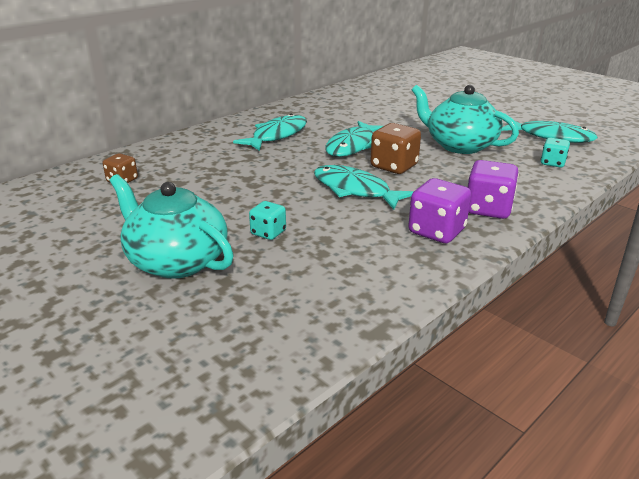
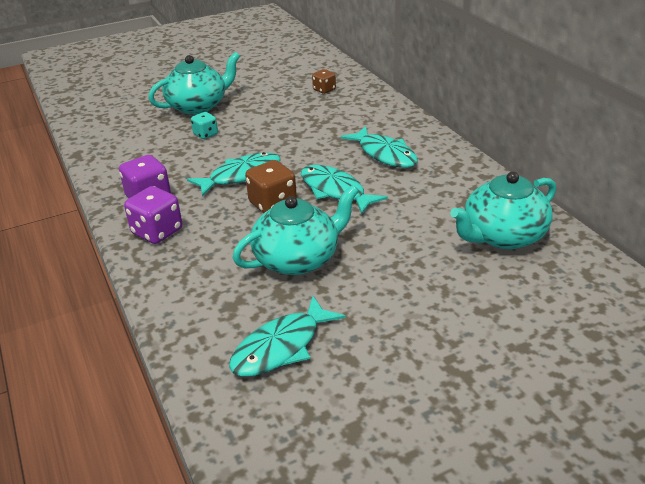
camera: 110 degrees right, 5 degrees up
turquoise dice [541,138,570,168] -> none
none -> turquoise teapot [450,171,556,249]

